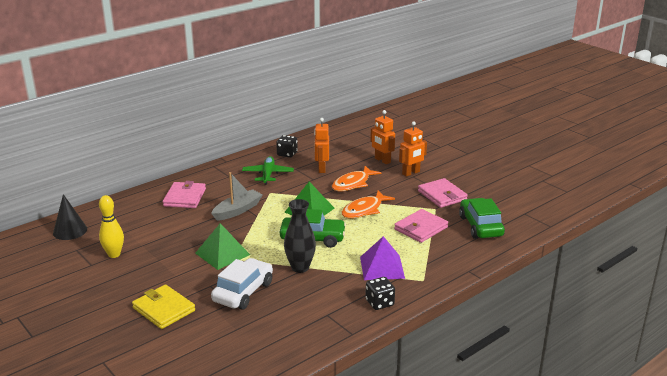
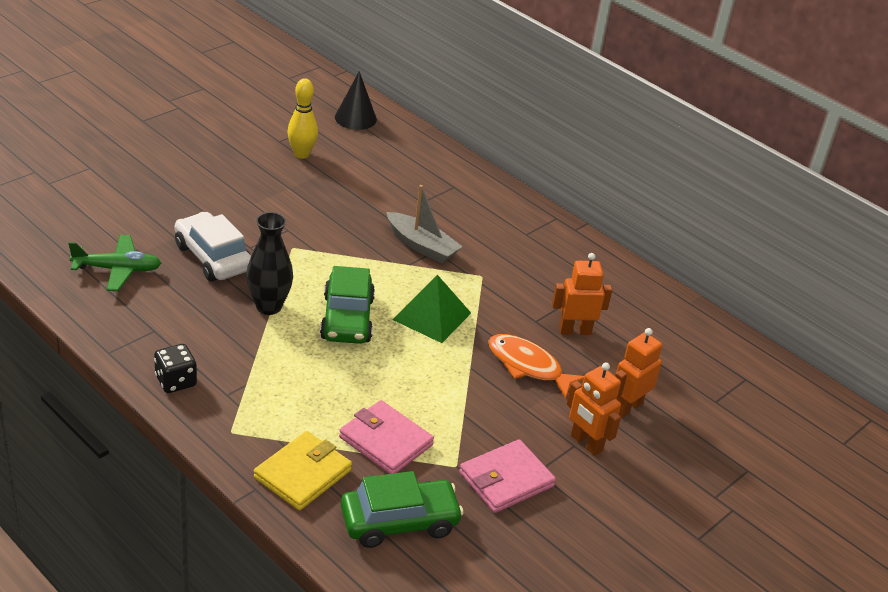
camera: 80 degrees right, 10 degrees up
yellow wallet [132,285,195,329] -> yellow wallet moved to [254,431,352,511]
pink wallet [163,181,206,208] -> none
green pyramid [195,223,250,270] -> none
white car [211,258,273,310] -> white car turned 150 degrees counterclockwise [175,212,251,281]
green plane [242,156,294,185] -> green plane moved to [68,235,161,291]
black dice [276,135,298,158] -> none
orange fish [342,191,395,219] -> none
purple pyramid [360,236,405,280] -> none

